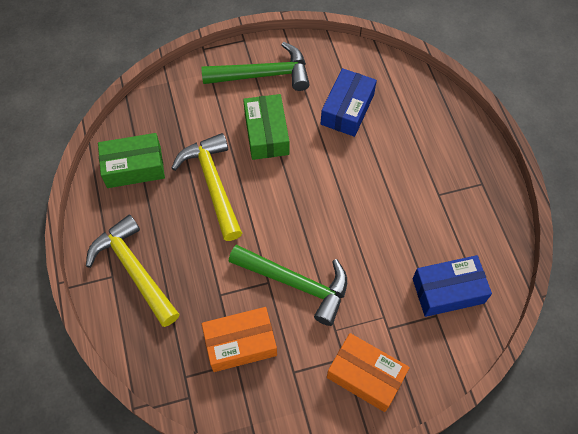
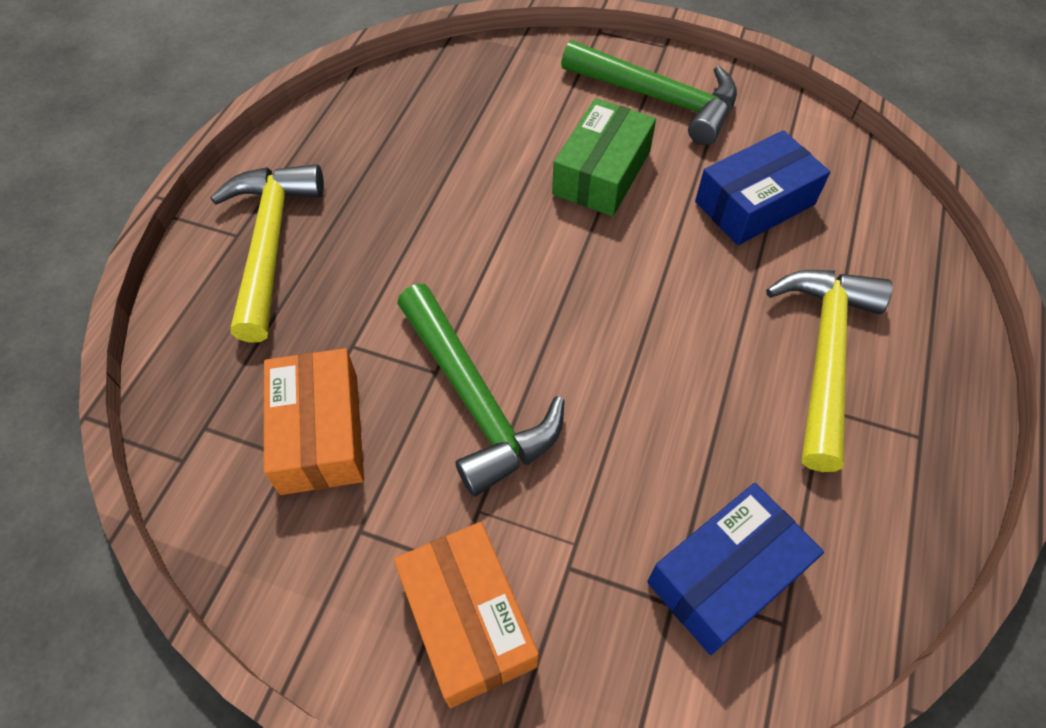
camera: 35 degrees right, 5 degrees down
green box [98,133,165,188] -> none
yellow hammer [172,133,242,241] -> yellow hammer moved to [766,270,893,472]
orange box [202,307,277,372] -> orange box turned 60 degrees clockwise [264,348,364,495]
blue box [412,255,492,317] -> blue box turned 60 degrees counterclockwise [647,483,824,655]

